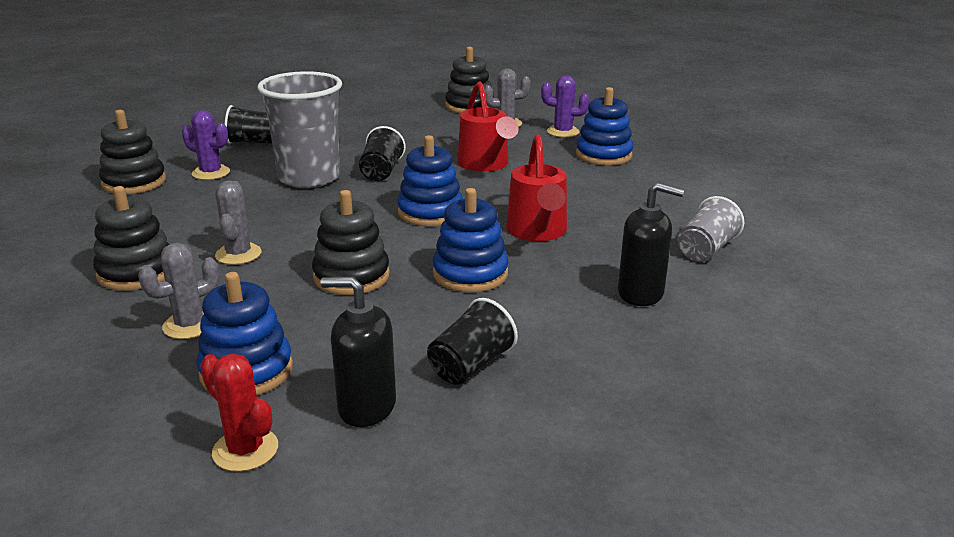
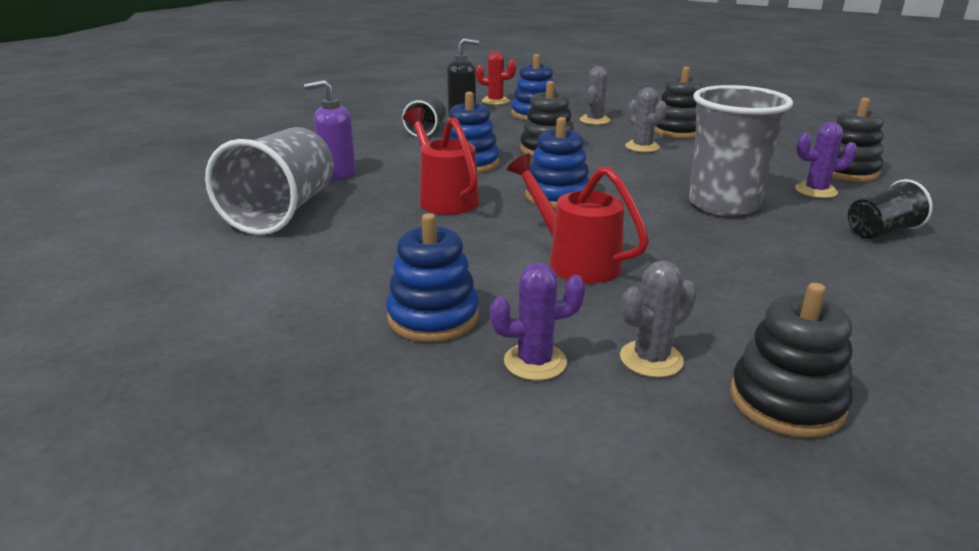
camera: 155 degrees right, 0 degrees up
black cup [359,126,406,181] -> none
black soap dispenser [618,182,684,306] -> purple soap dispenser [304,80,356,180]
grey cup [677,196,744,262] -> grey cup [205,127,334,235], size x1.88

